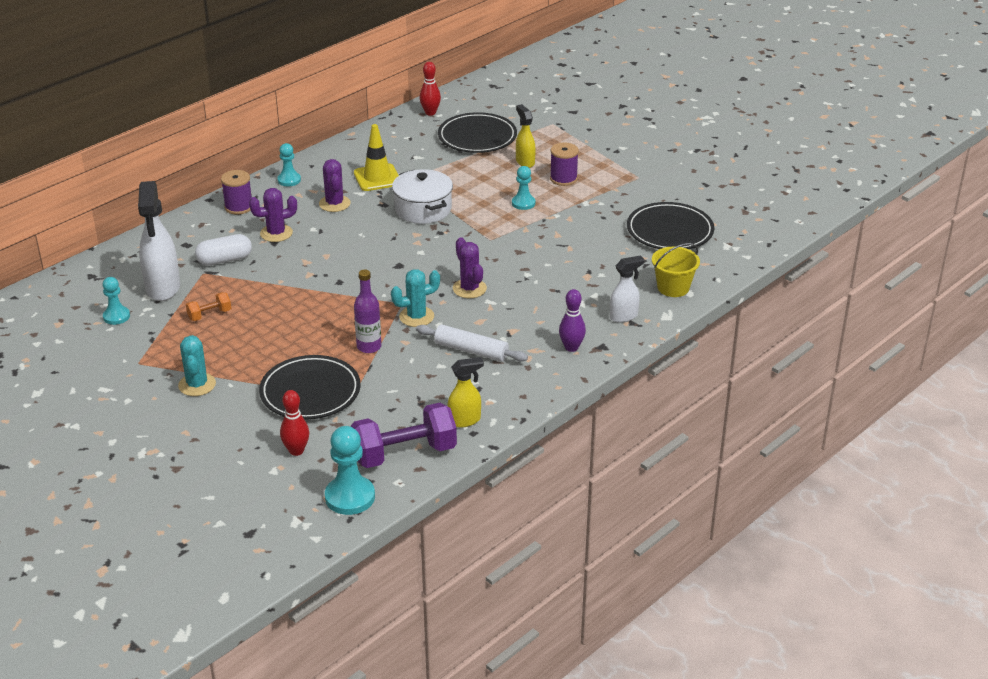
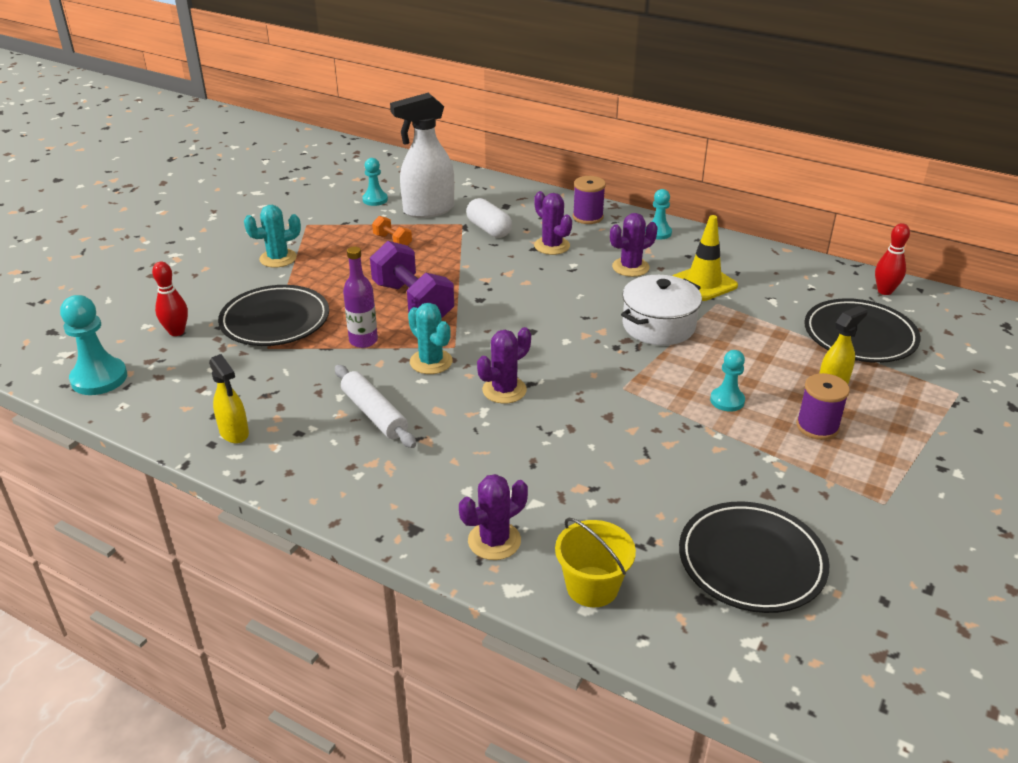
camera: 75 degrees right, 0 degrees up
purple dumbbell [351,403,457,468] -> purple dumbbell moved to [370,241,454,319]
white rolling pin [416,324,528,362] -> white rolling pin turned 45 degrees counterclockwise [335,365,416,448]
purple bowling pin [559,289,586,352] -> none
white spray bottle [610,255,645,323] -> purple cactus [459,474,528,560]

